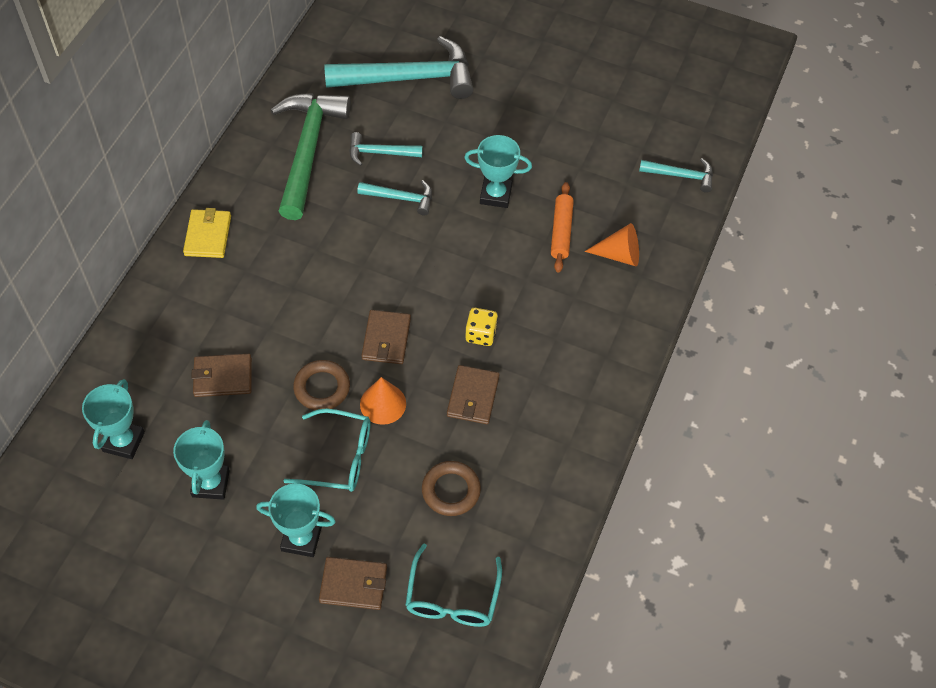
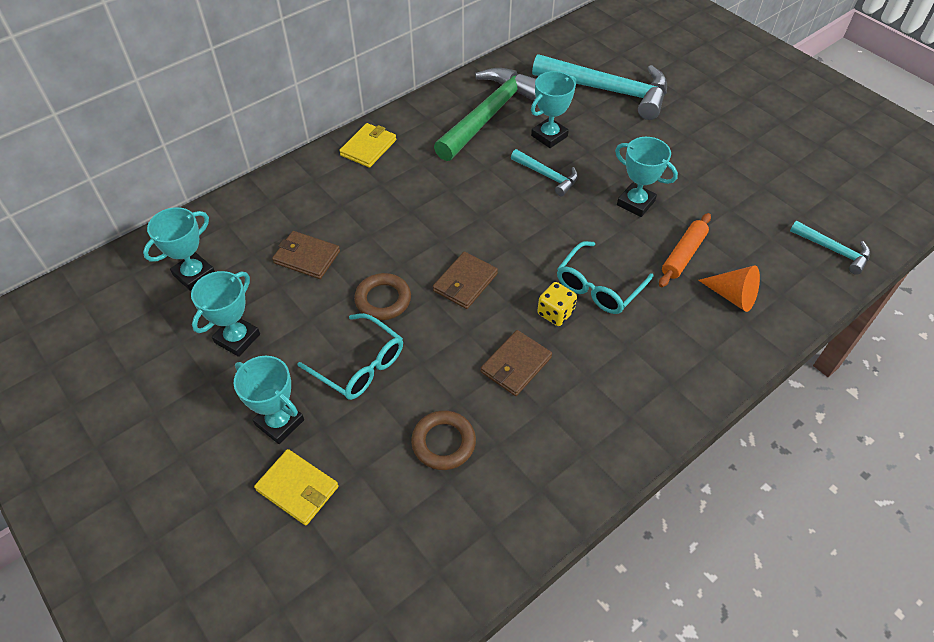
camera: 30 degrees right, 5 degrees down
brown wallet [319,557,387,610] -> yellow wallet [254,449,339,525]
turquoise hammer [349,132,423,166] -> turquoise trophy [531,71,576,148]
orange cone [360,377,406,425] -> none
turquoise glasses [405,544,502,627] -> turquoise glasses moved to [557,241,653,314]

